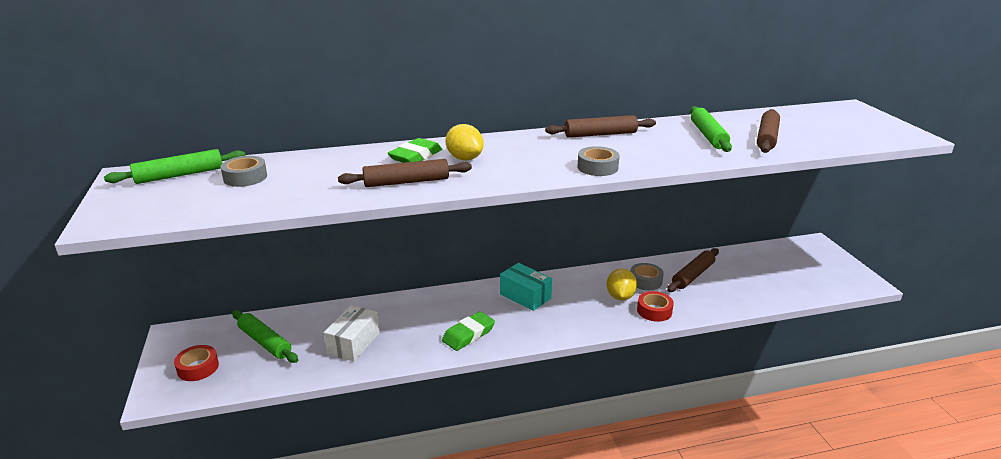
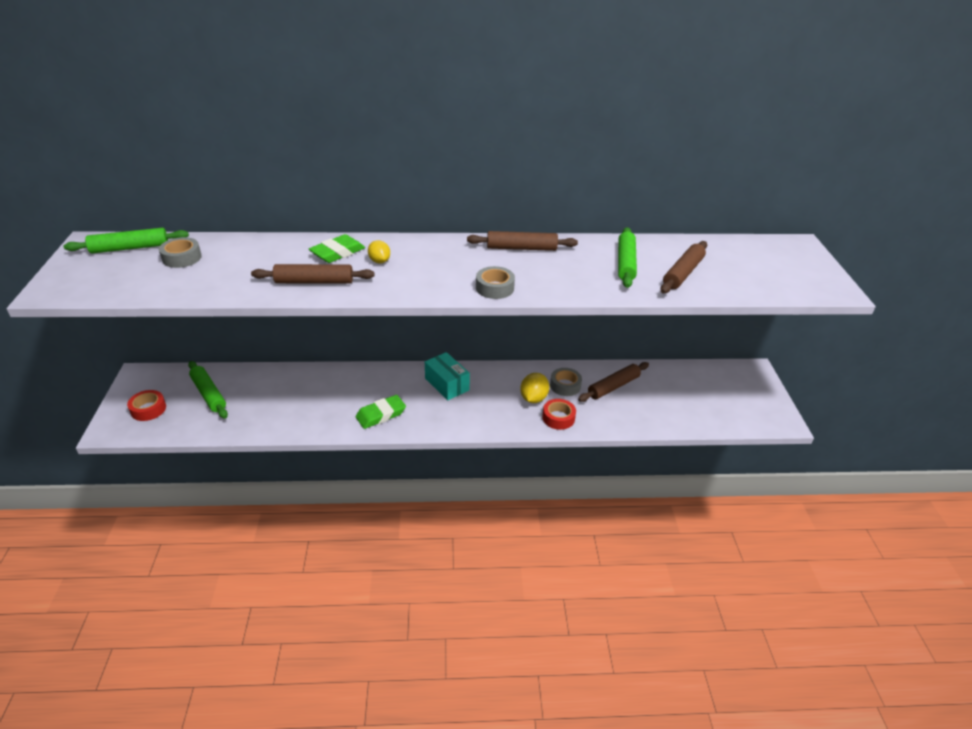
camera: 10 degrees right, 10 degrees up
white box [324,305,380,362] -> none
yellow lemon [446,124,484,161] -> yellow lemon [368,240,390,263], size x0.66

